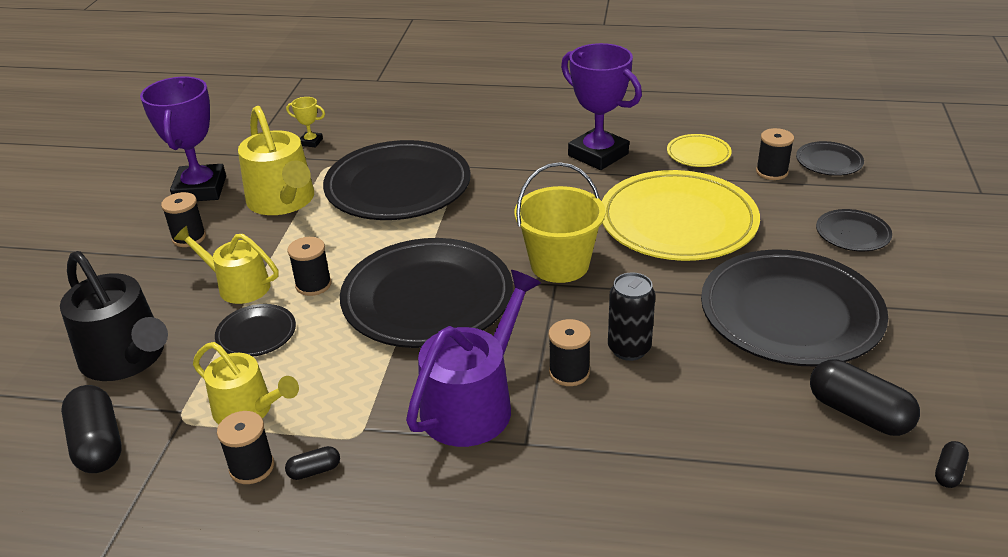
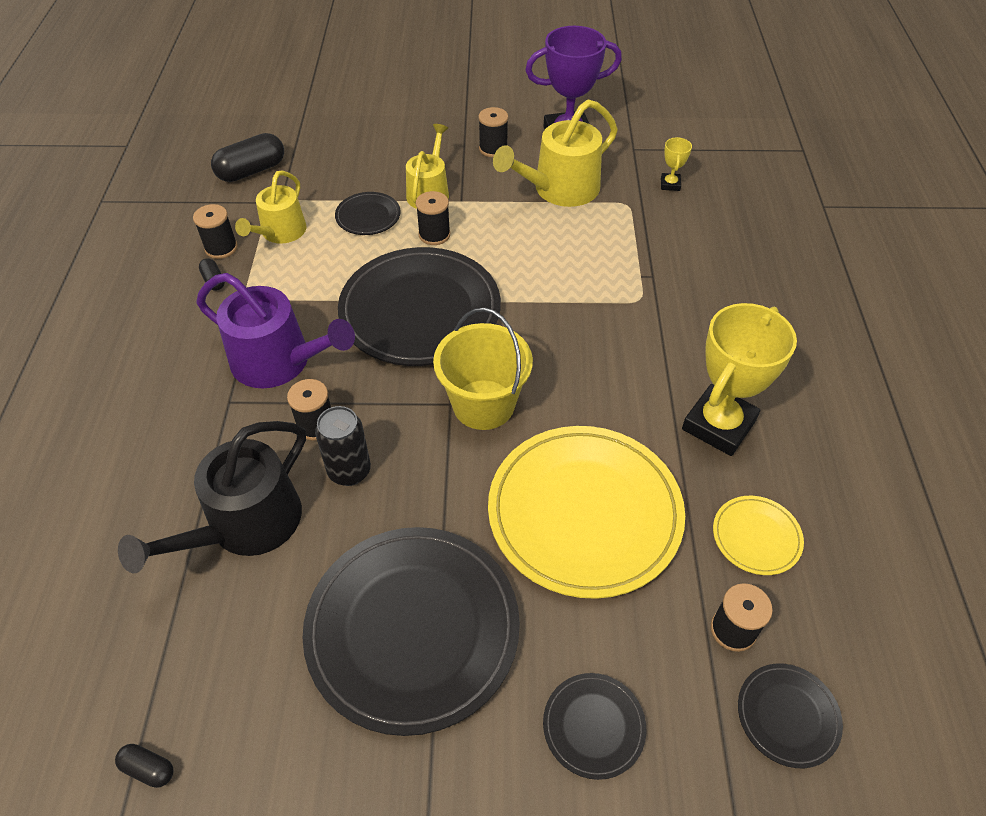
camera: 80 degrees right, 15 degrees up
black watering can [60,251,168,381] -> black watering can moved to [118,421,306,573]
black plate [323,140,471,220] -> none
purple trophy [561,43,642,170] -> yellow trophy [682,303,797,456]
black capsule [810,359,920,436] -> none

